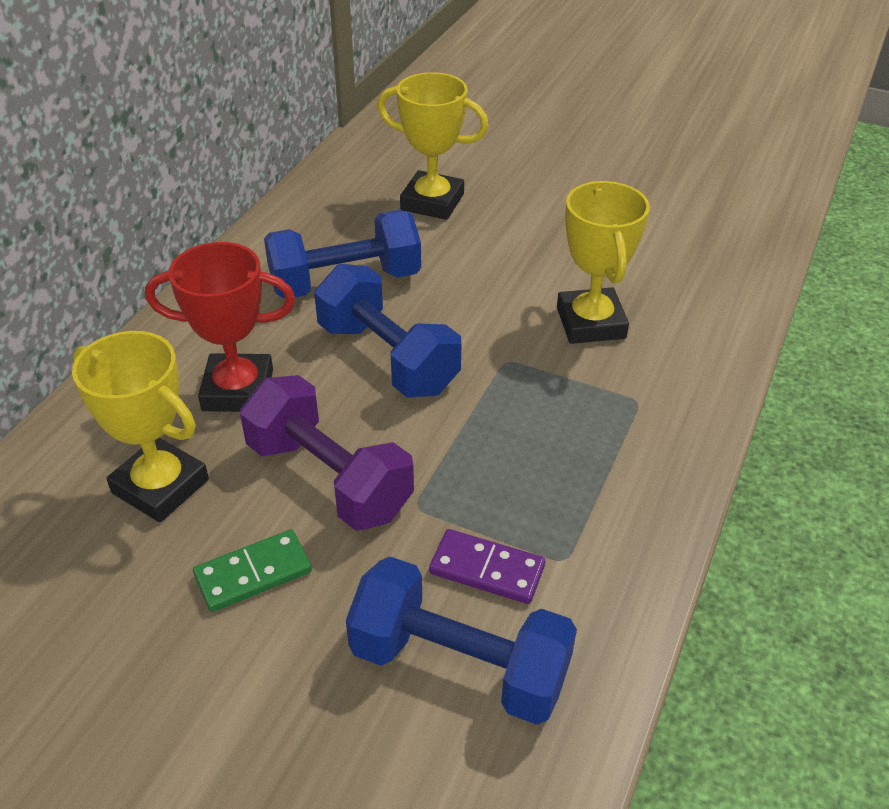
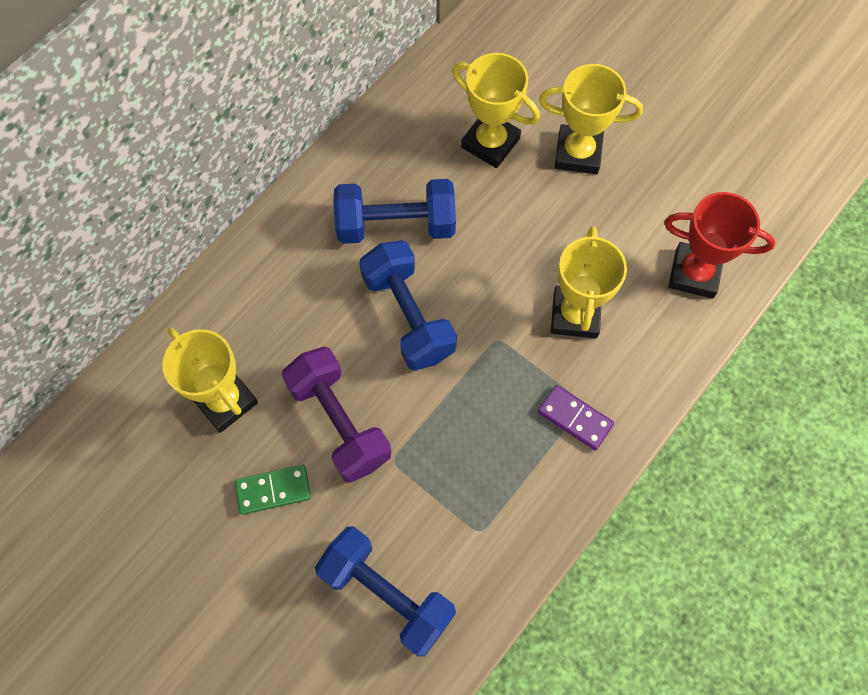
camera: 15 degrees right, 25 degrees up
red trophy [145,242,295,412] -> red trophy moved to [664,192,775,299]
purple domino [429,529,545,604] -> purple domino moved to [538,385,614,450]
none -> yellow trophy [539,64,643,174]

